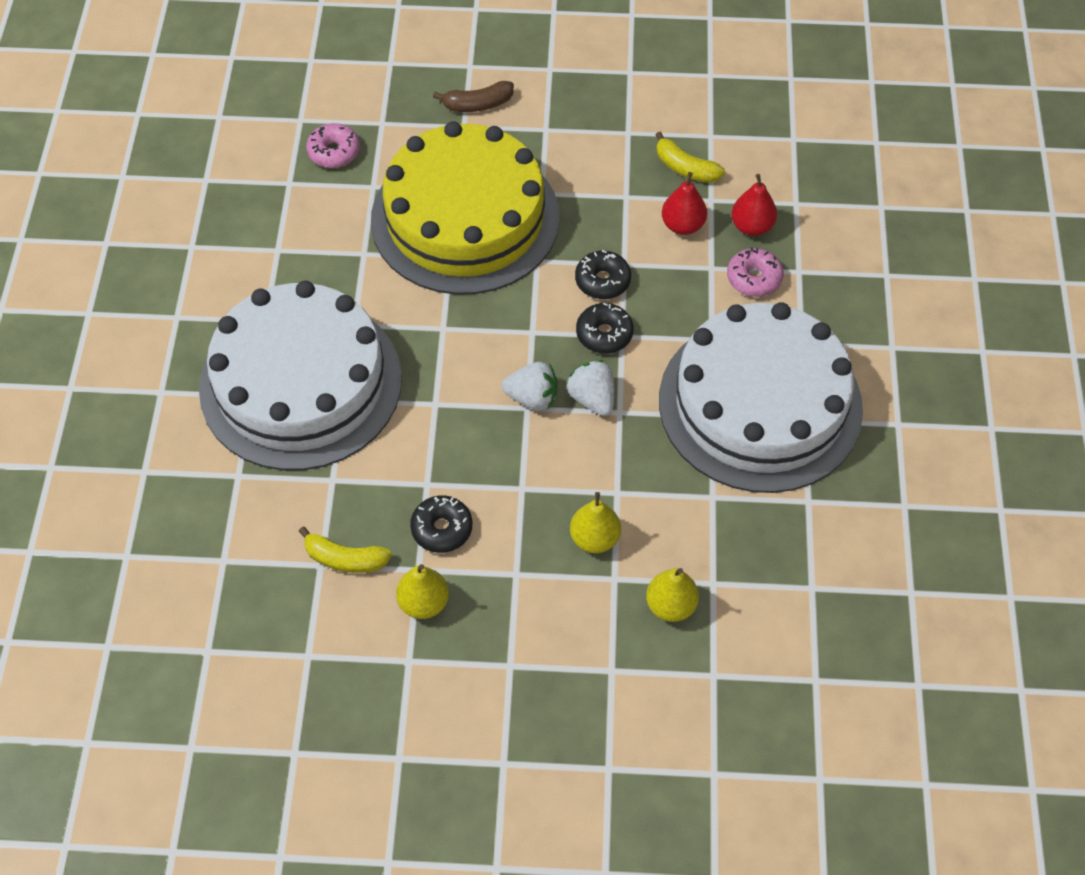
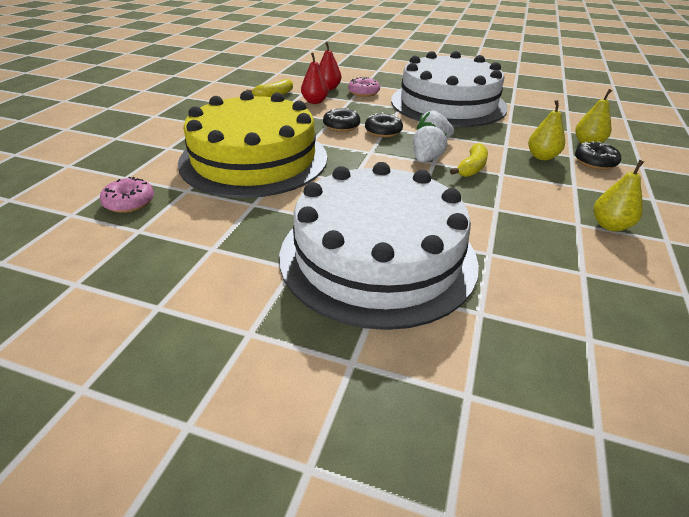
camera: 75 degrees left, 20 degrees down
yellow banana [298,527,392,573] -> yellow banana moved to [450,143,488,177]
black donut [410,495,472,553] -> black donut moved to [575,141,621,170]
brown banana [433,81,514,112] -> none

